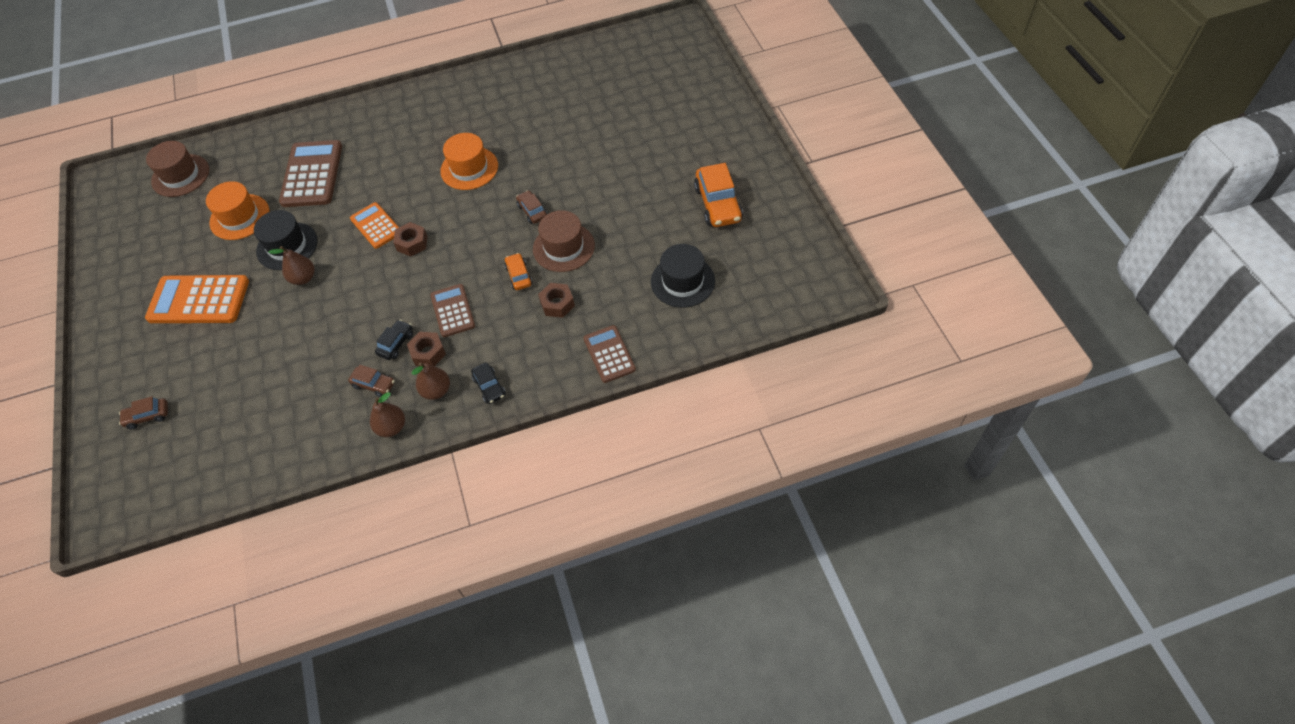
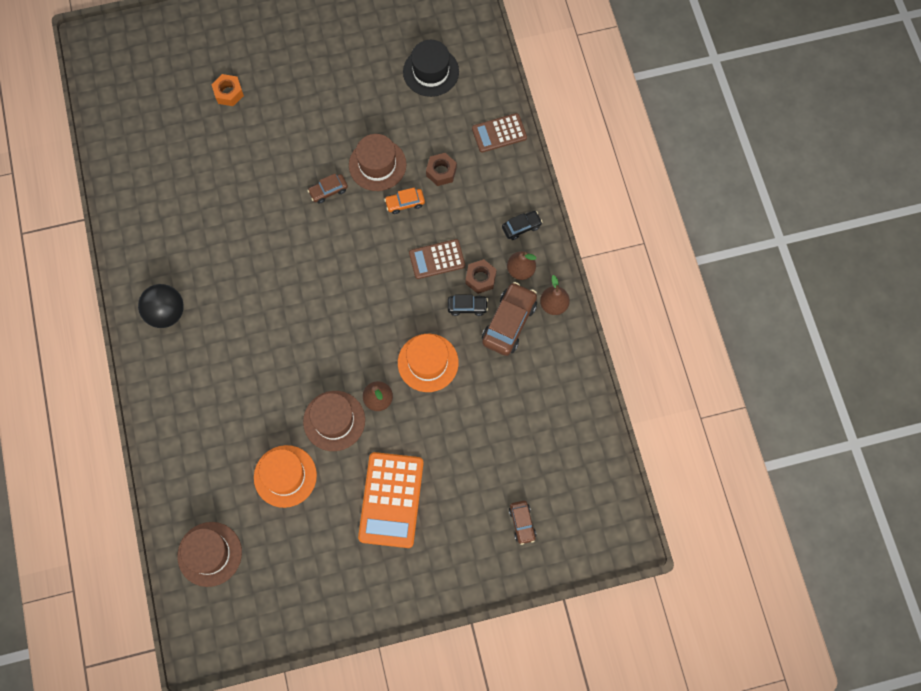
camera: 90 degrees left, 15 degrees up
black hat [254,210,318,270] -> brown hat [303,391,365,451]
brown calculator [279,140,342,207] -> none
brown car [348,365,395,397] -> brown car [482,282,537,356], size x1.82
orange calculator [350,202,399,249] -> none
black car [375,320,413,360] -> black car turned 150 degrees clockwise [448,295,488,316]
brown nut [393,222,427,257] -> none
orange hat [440,133,498,190] -> orange hat moved to [398,334,459,392]
orange car [694,163,743,227] -> none
none -> black ball [138,284,184,328]
none -> orange nut [211,74,244,106]

